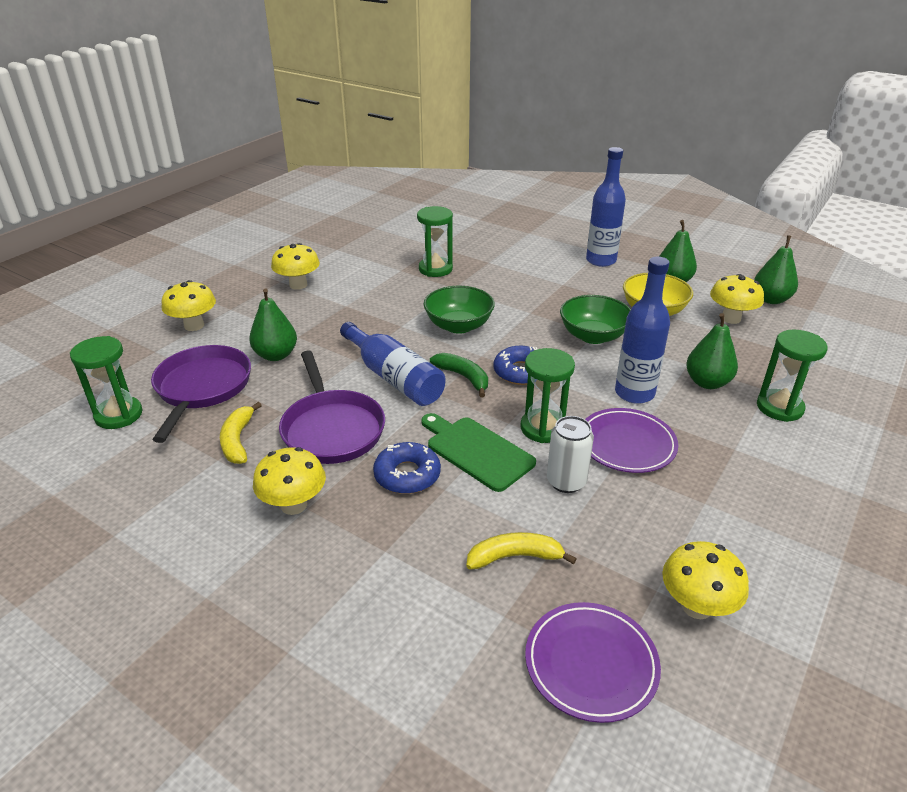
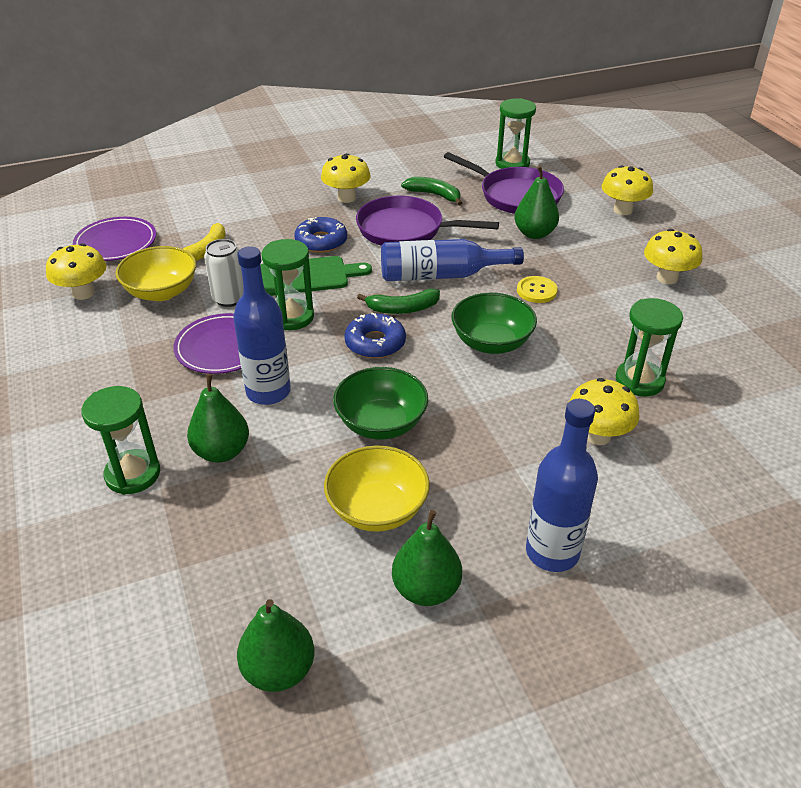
camera: 125 degrees right, 5 degrees up
yellow banana [220,402,262,464] -> green banana [401,177,462,206]
yellow mushroom [710,274,764,324] -> yellow mushroom moved to [568,378,640,445]
none -> yellow bowl [116,246,196,301]
none -> yellow button [517,276,558,303]

